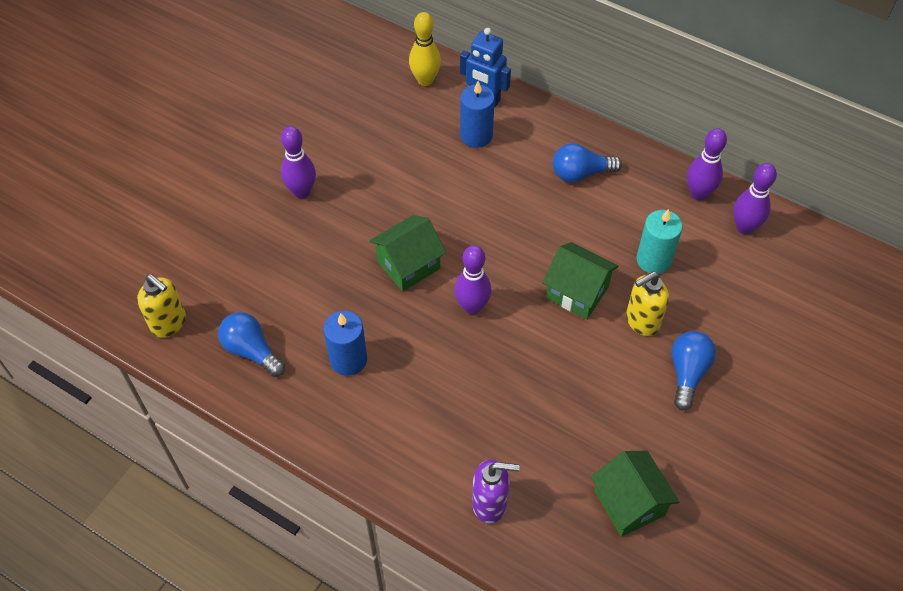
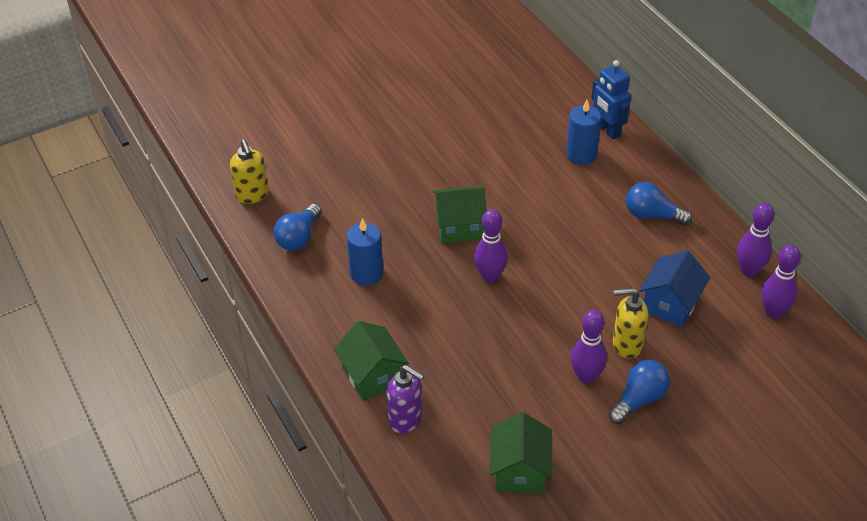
camera: 30 degrees right, 10 degrees down
blue light bulb [218,312,285,377] -> blue light bulb turned 135 degrees counterclockwise [273,204,322,251]
purple bowling pin [281,126,316,199] -> purple bowling pin moved to [571,310,607,384]
yellow bowling pin [409,12,441,86] -> none
green house [543,242,619,319] -> green house moved to [334,321,409,401]
turquoise candle [636,209,683,274] -> blue house [639,250,710,327]

